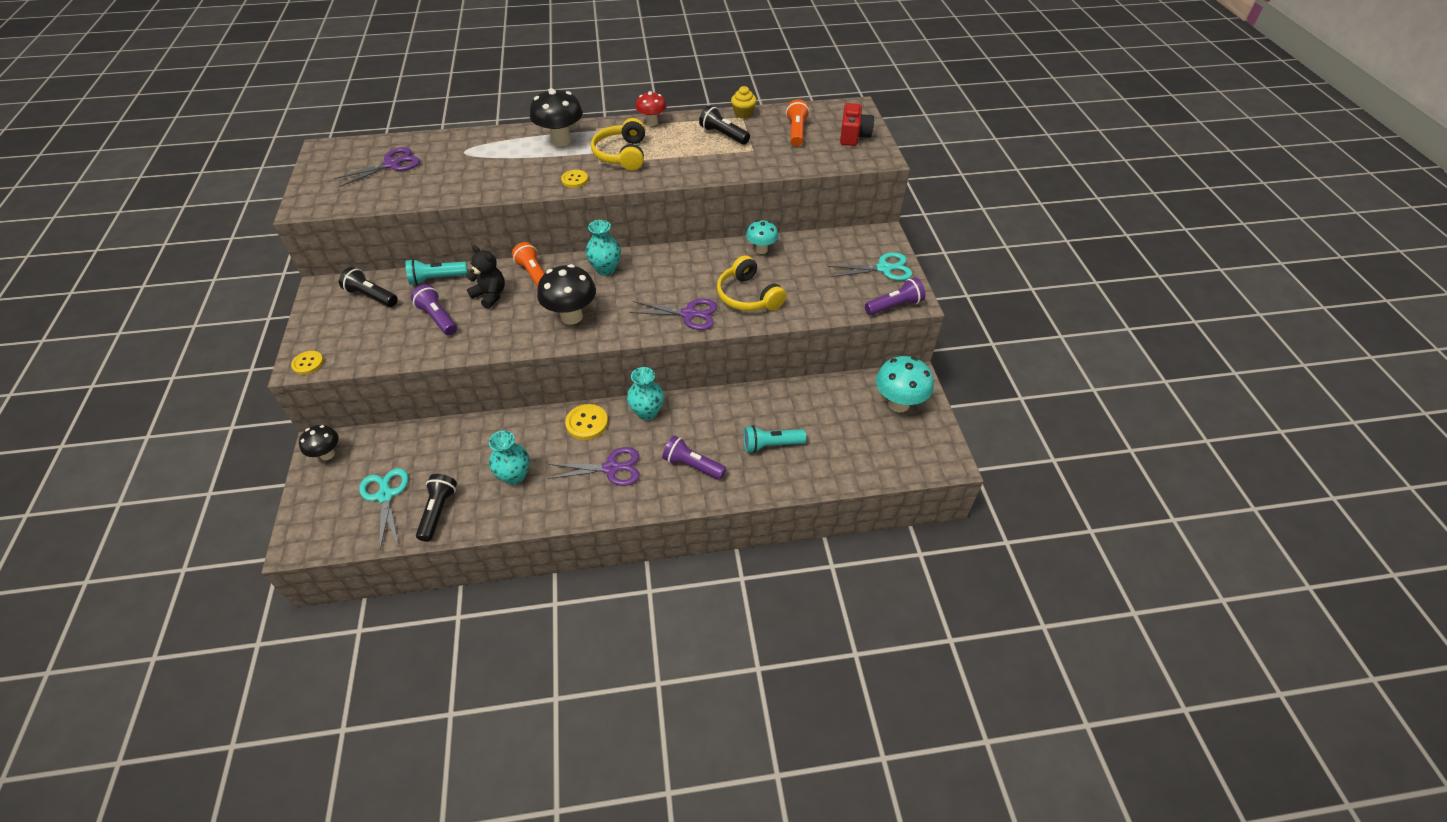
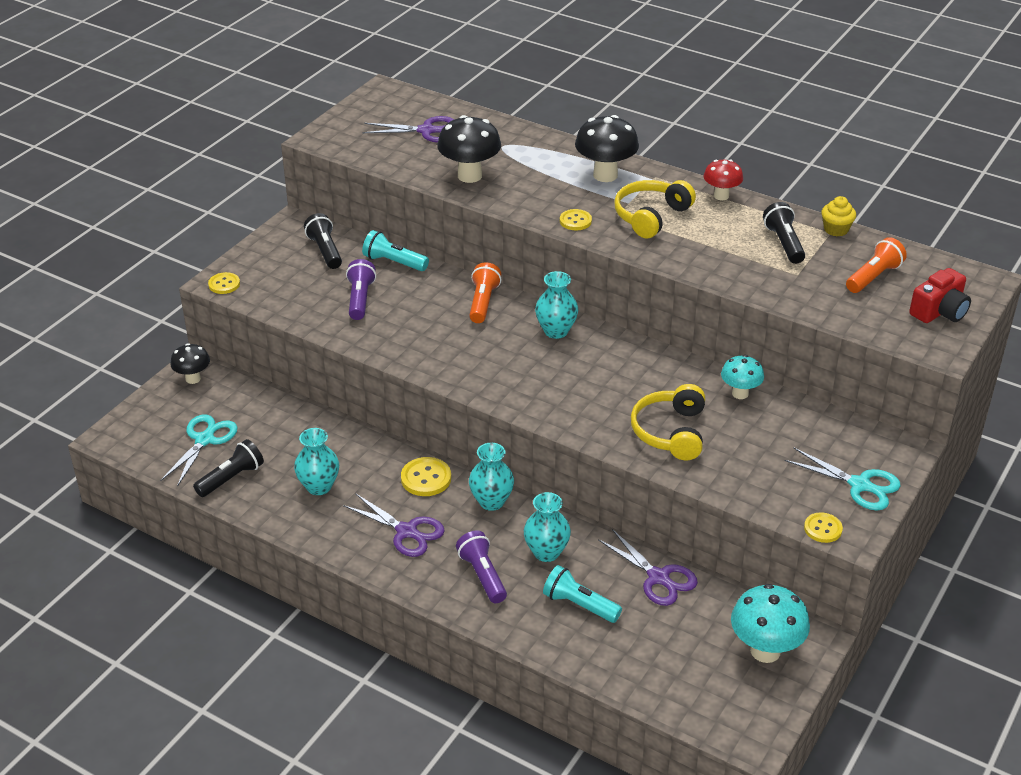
camera: 40 degrees right, 10 degrees down
black teddy bear [467,245,505,309] -> none
black mushroom [537,264,596,325] -> black mushroom moved to [437,115,501,183]
purple scissors [629,299,717,330] -> purple scissors moved to [598,529,698,606]
purple flashlight [865,277,925,315] -> yellow button [804,512,843,543]
none -> turquoise vase [524,492,571,562]

